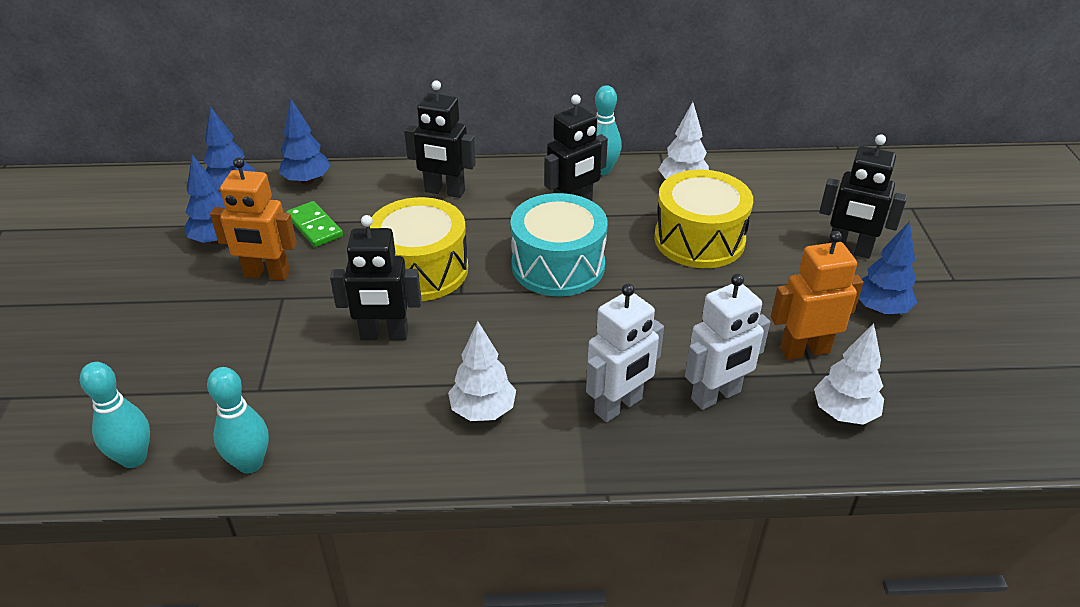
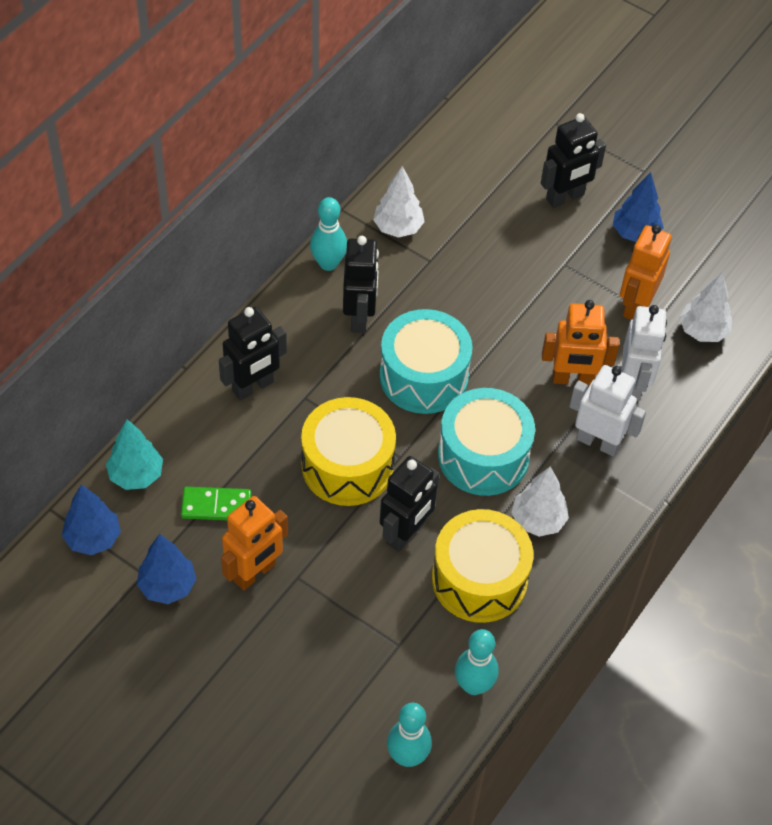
camera: 55 degrees left, 15 degrees up
blue tree [279,99,331,185] -> turquoise tree [106,419,163,490]
white robot [586,284,664,422] -> white robot turned 60 degrees counterclockwise [569,365,646,456]
yellow drum [654,169,753,268] -> yellow drum moved to [432,509,534,623]
none -> turquoise drum [438,388,535,496]
none -> orange robot [542,300,619,386]

